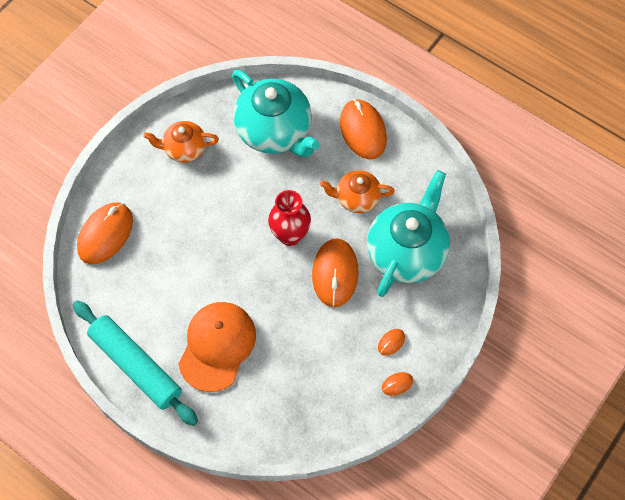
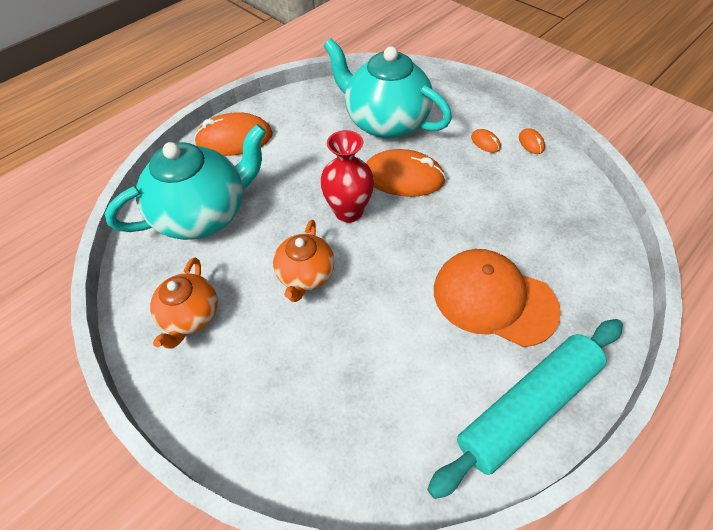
camera: 80 degrees left, 10 degrees down
orange mouse [77,203,133,264] -> none
orange teapot [320,170,395,213] -> orange teapot moved to [273,220,335,302]

